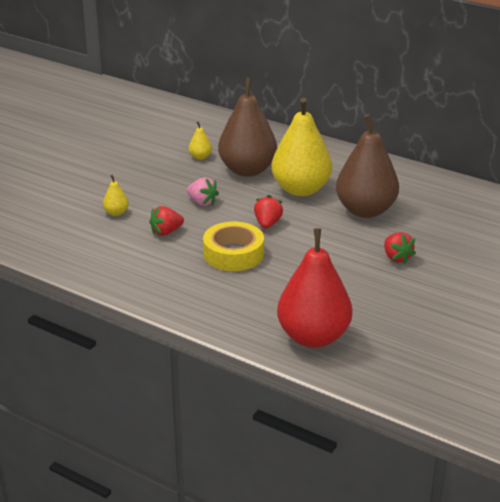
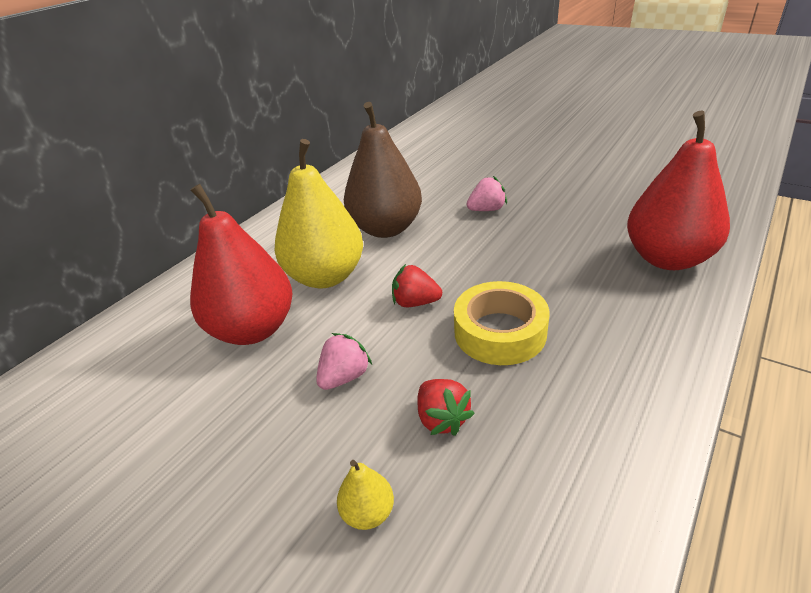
camera: 85 degrees left, 5 degrees up
yellow pear [189,122,212,160] -> none
brown pear [218,78,277,177] -> red pear [190,184,293,345]
red strawberry [384,232,416,264] -> pink strawberry [467,176,507,211]

